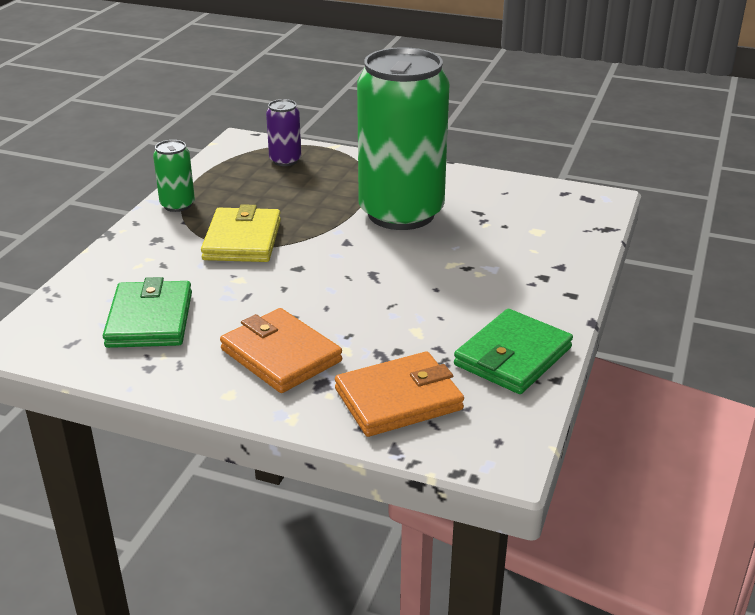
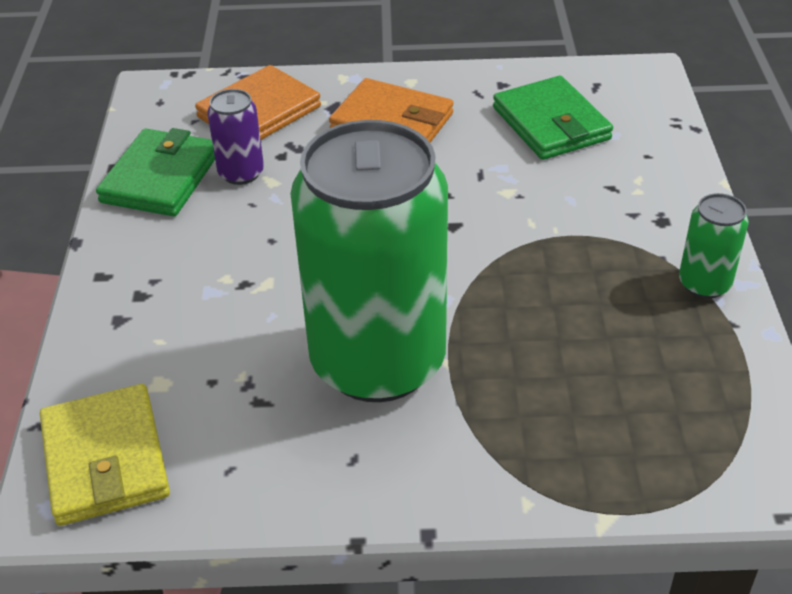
camera: 160 degrees right, 10 degrees up
yellow wallet [201,204,281,262] -> yellow wallet moved to [40,384,170,526]
purple can [266,99,301,166] -> purple can moved to [207,89,264,185]

